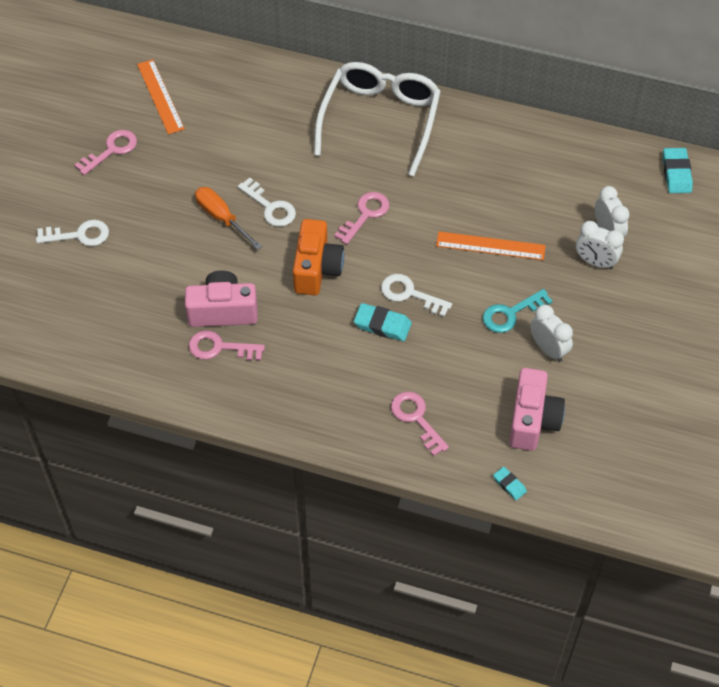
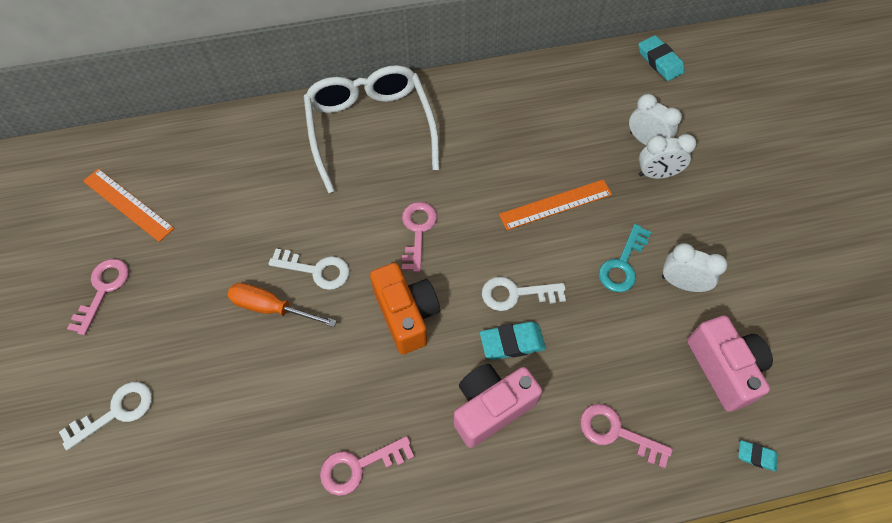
camera: 30 degrees left, 5 degrees up
pink camera [185,270,258,327] -> pink camera moved to [453,364,542,448]

